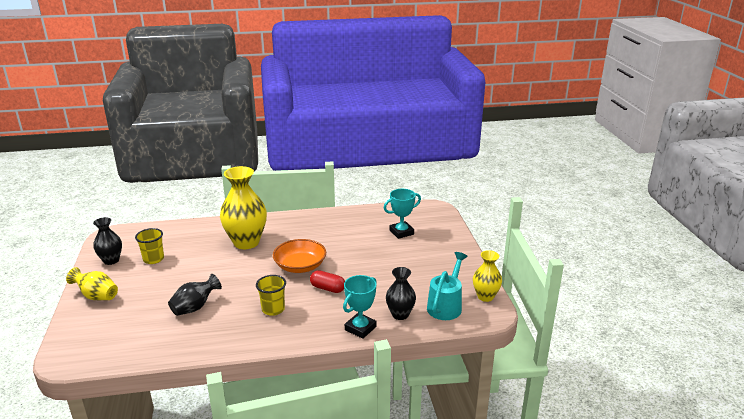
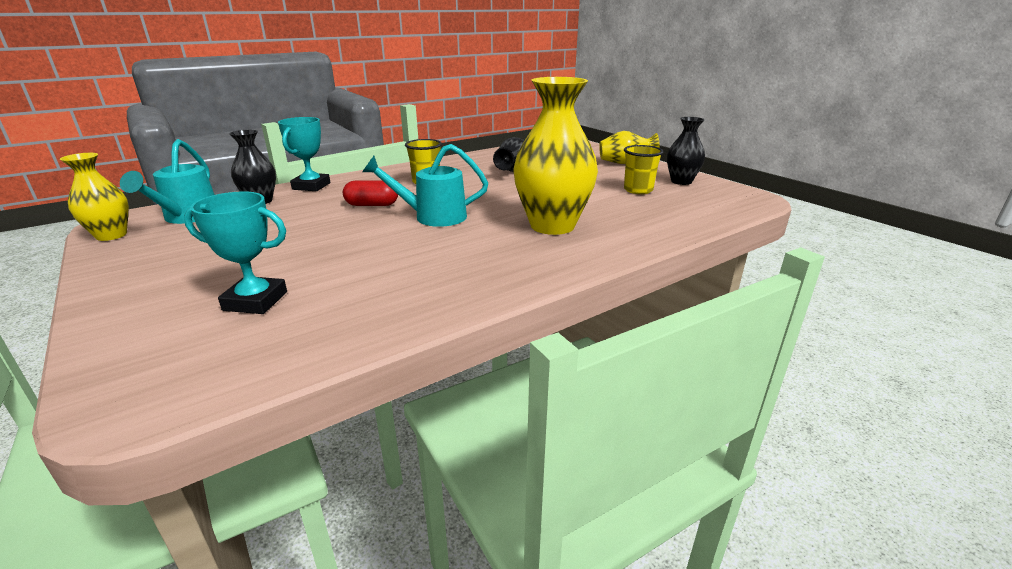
camera: 155 degrees right, 0 degrees up
orange bowl [273,239,326,273] -> turquoise watering can [362,144,488,227]
turquoise trophy [384,189,421,239] -> turquoise trophy turned 60 degrees clockwise [184,191,287,314]

